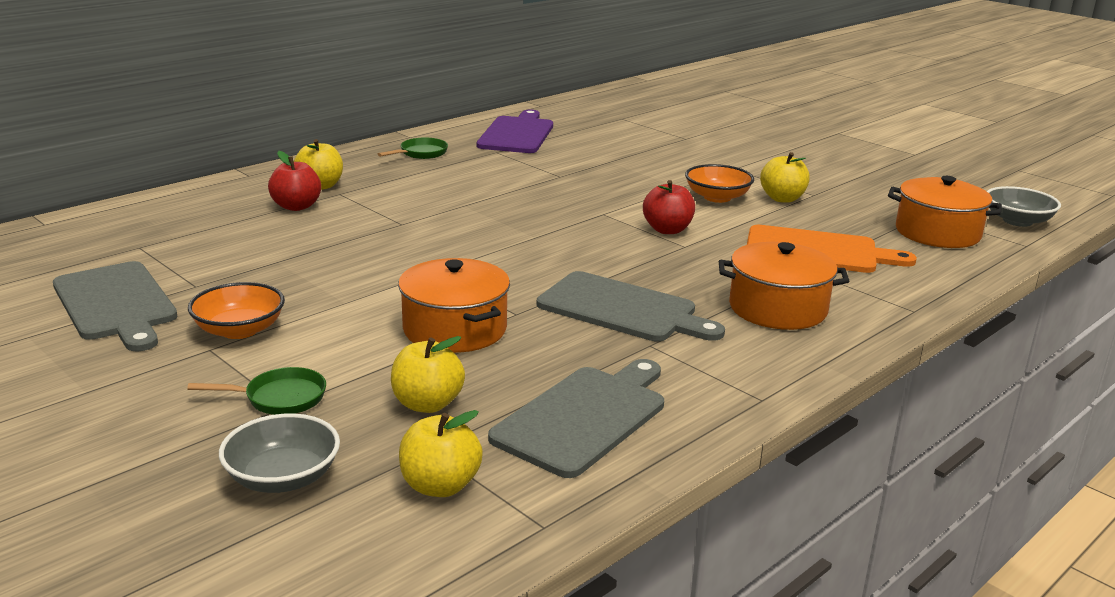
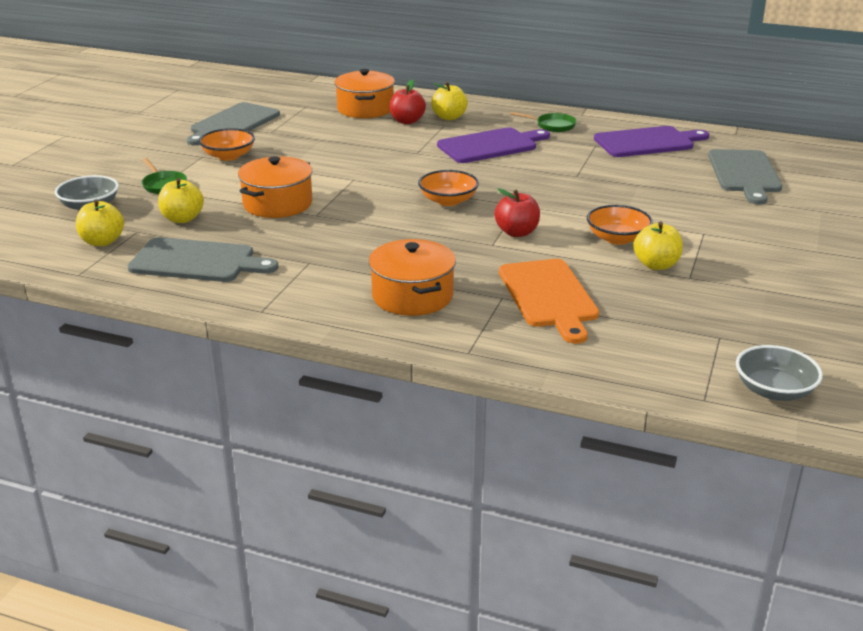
camera: 65 degrees right, 5 degrees up
grey cutting board [537,271,725,341] -> grey cutting board moved to [708,149,782,204]
orange pot [888,176,1002,248] -> orange pot moved to [334,69,395,118]
none -> orange bowl [418,170,479,206]
none -> purple cutting board [437,127,550,163]

